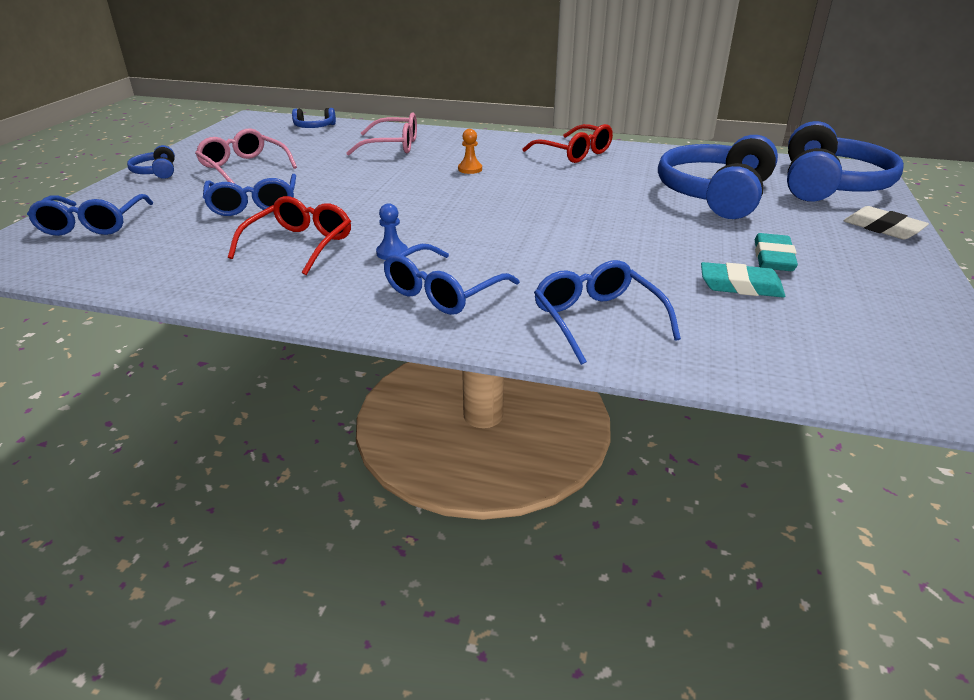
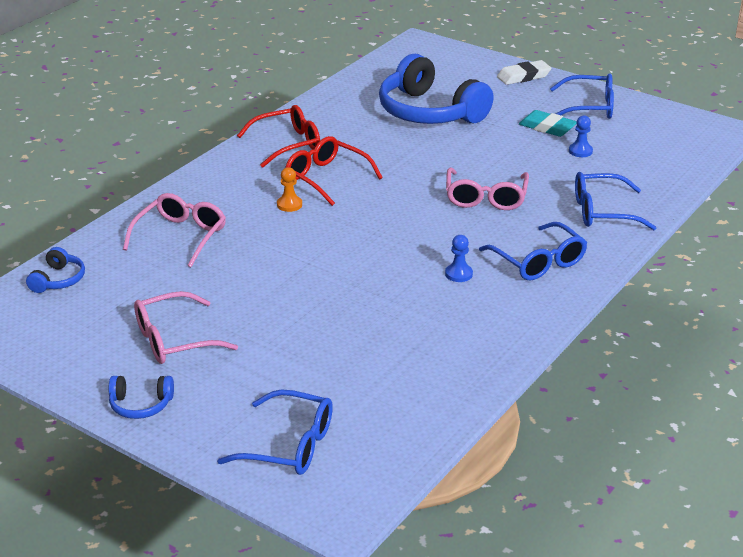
camera: 70 degrees left, 0 degrees up
blue glasses [203,174,296,216] -> blue glasses moved to [550,73,614,119]
red glasses [228,196,351,275] -> red glasses moved to [285,136,383,206]
turquoise eraser [701,262,785,297] -> blue pawn [569,115,593,157]
blue headphones [787,121,904,202] -> none
none -> pink glasses [446,168,529,210]

